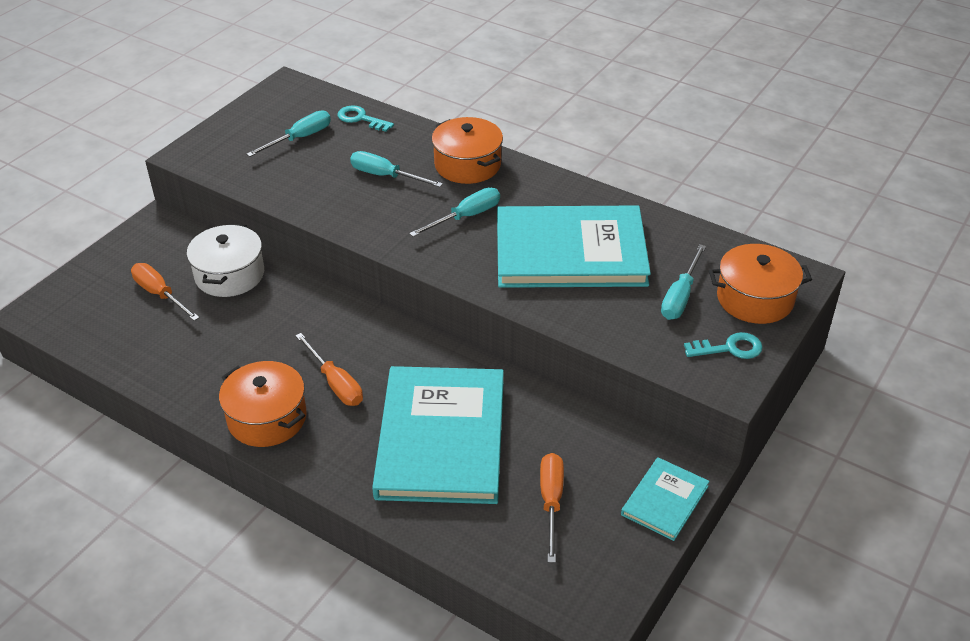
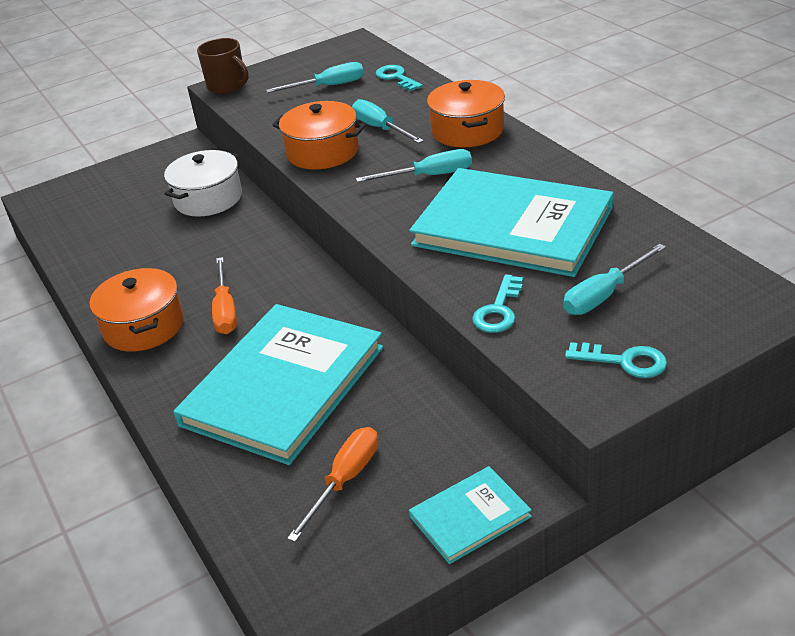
camera: 30 degrees right, 5 degrees down
orange screwdriver [131,263,200,321] -> none
orange pot [709,244,812,324] -> orange pot moved to [272,101,366,170]
none -> brown mug [197,38,249,94]
none -> turquoise key [472,275,523,333]

